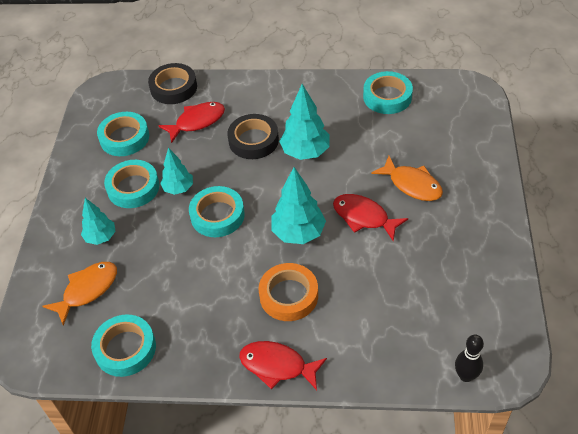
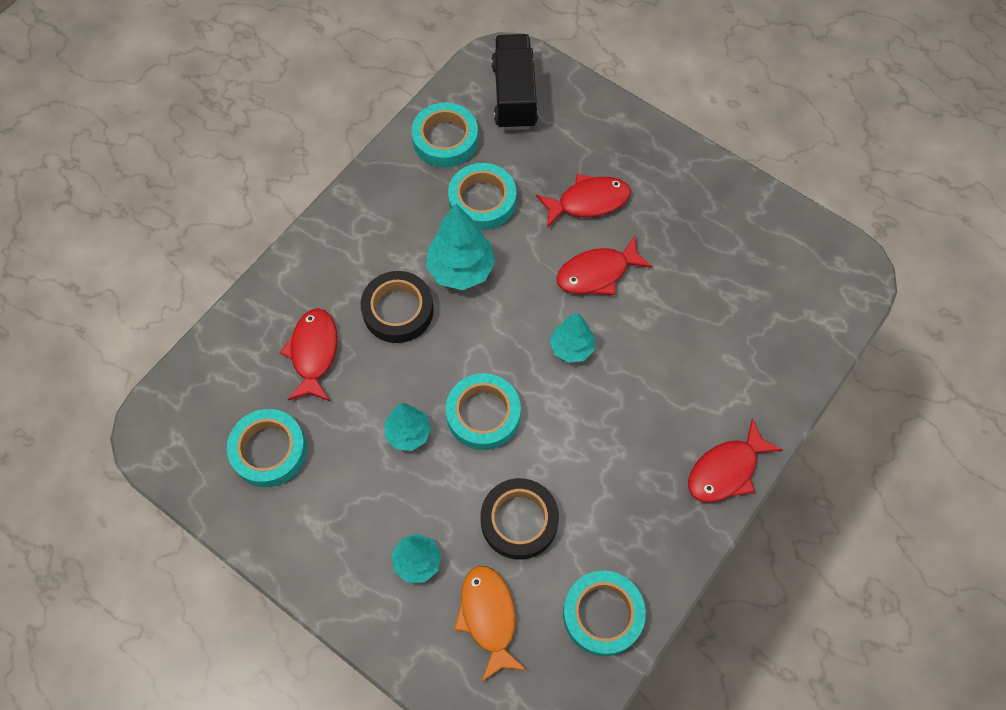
camera: 60 degrees left, 15 degrees up
turquoise tape [104,160,159,208] -> turquoise tape moved to [448,163,516,230]
black tape [148,63,197,104] -> black tape moved to [480,478,559,560]
orange tape [258,263,318,321] -> none
turquoise tree [271,167,326,244] -> turquoise tree [550,312,595,363], size x0.64
orange fish [371,156,443,201] -> red fish [536,174,631,228]
black bowling pin [455,335,484,382] -> none
none -> black truck [491,34,538,130]

